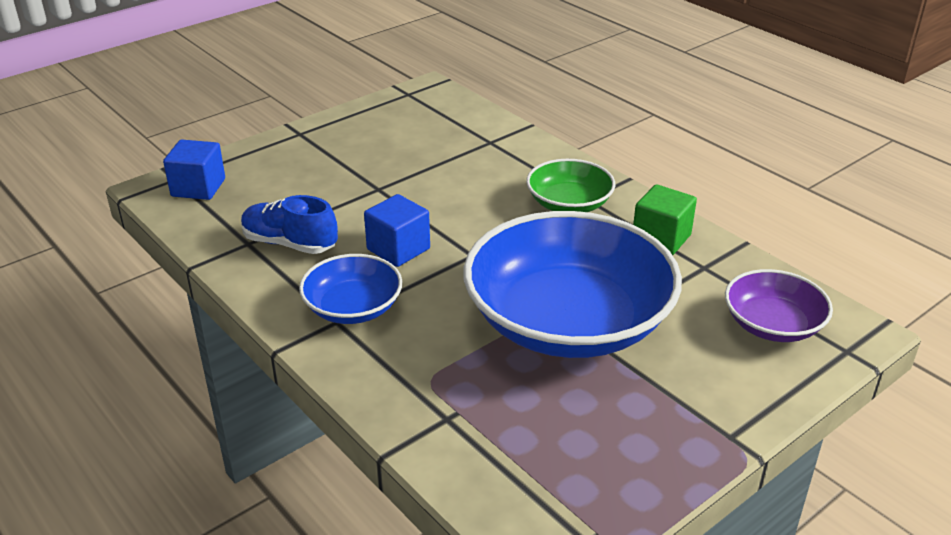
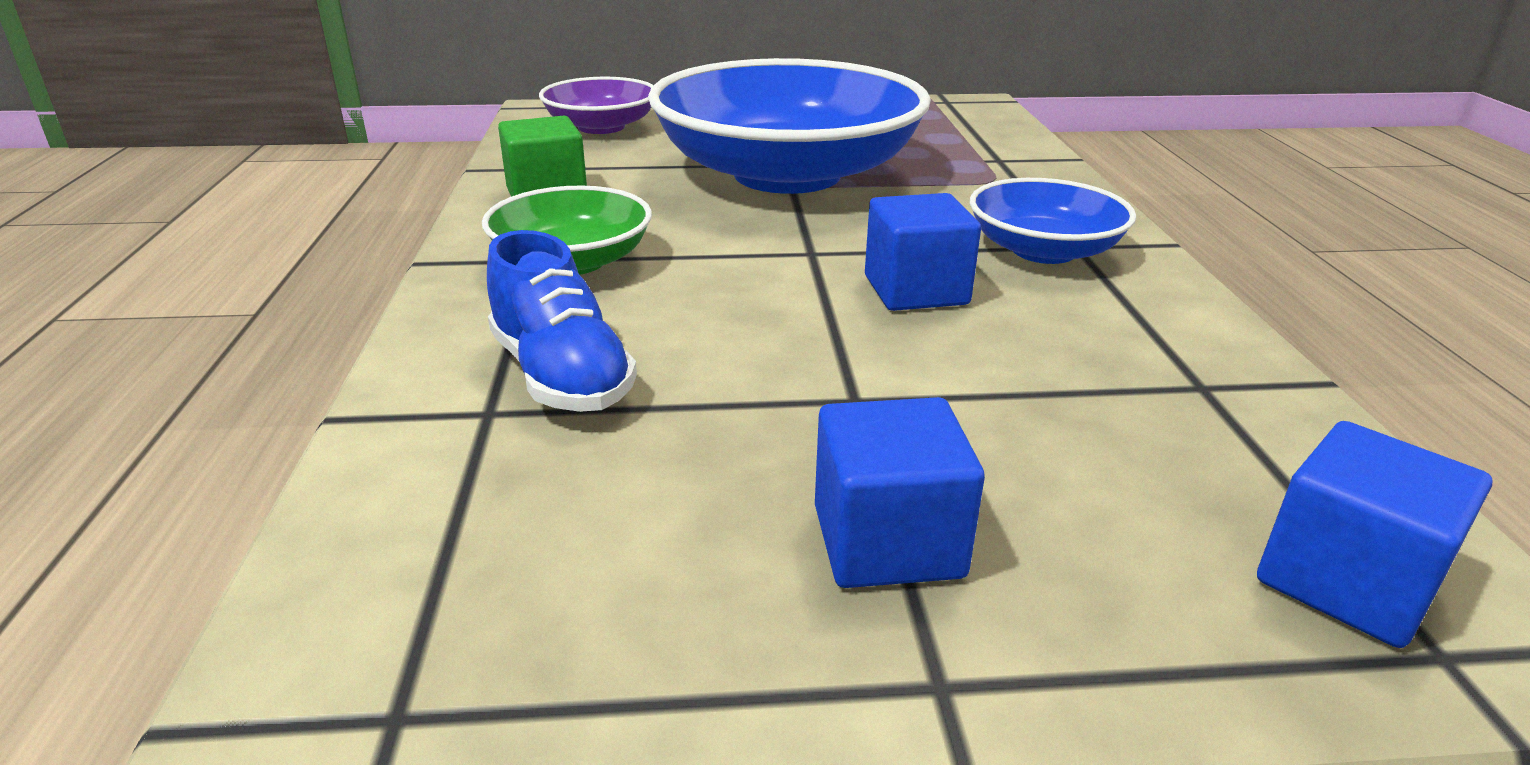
camera: 145 degrees left, 5 degrees down
blue shoe [241,195,338,254] -> blue shoe moved to [487,230,637,412]
none -> blue cube [815,397,985,588]

